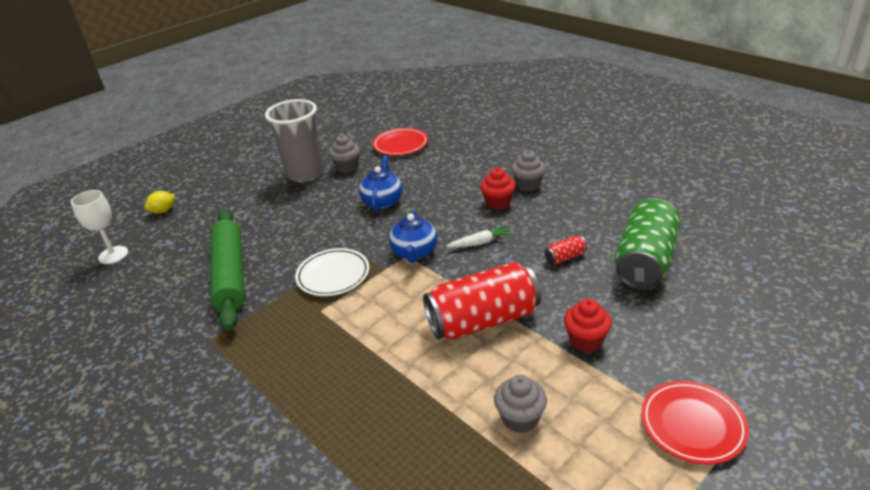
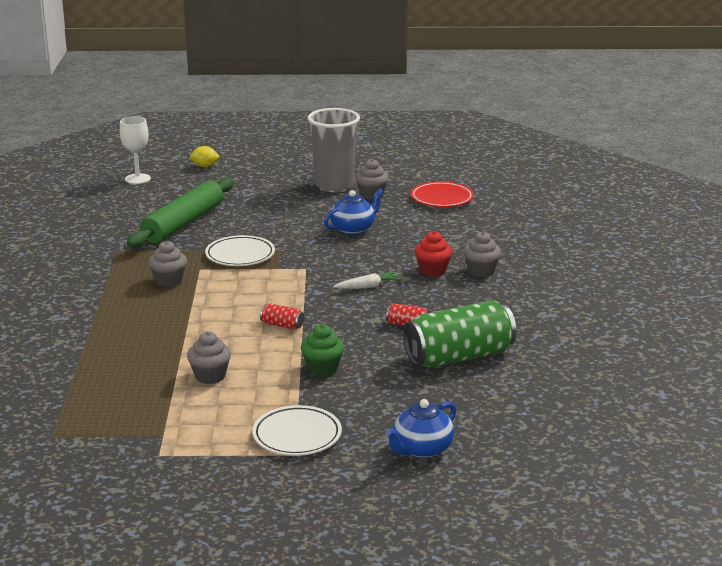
camera: 40 degrees right, 10 degrees down
blue teapot [389,210,438,263] -> blue teapot moved to [385,399,456,459]
red can [423,262,541,339] -> red can [260,304,304,330], size x0.41
white carrot [446,225,512,248] -> white carrot turned 45 degrees counterclockwise [334,272,401,289]
red cupcake [564,299,612,352] -> green cupcake [301,324,344,377]
red plate [641,381,749,464] -> white plate [252,405,342,456]
none -> grey cupcake [148,241,187,287]

